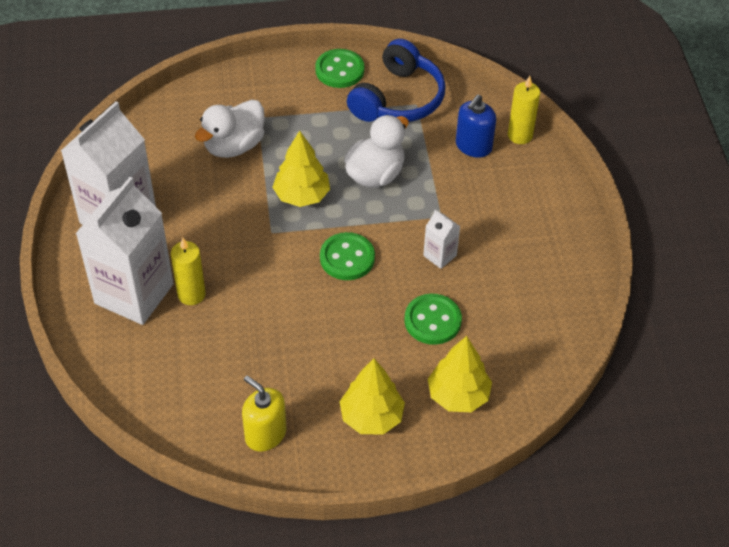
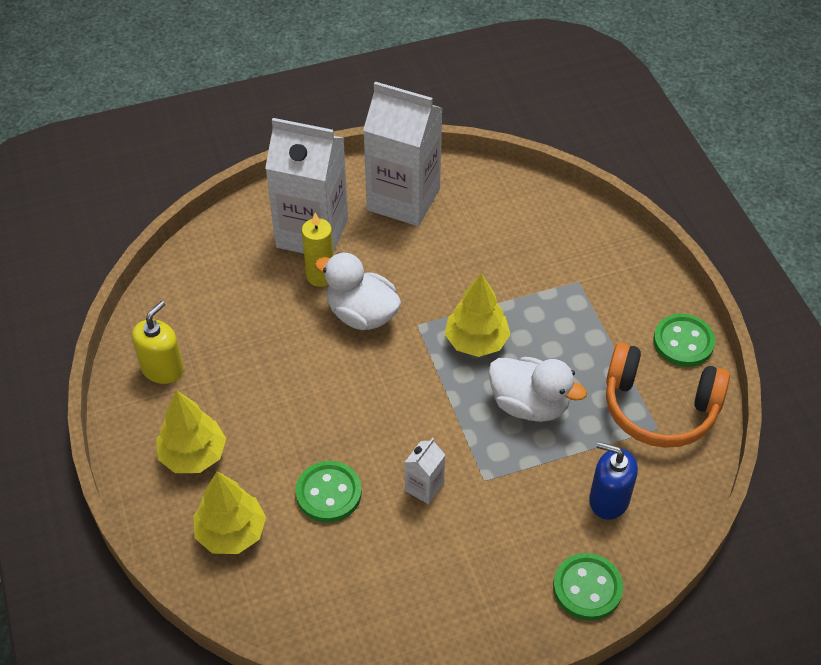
camera: 80 degrees right, 0 degrees up
white duck [195,100,265,158] -> white duck moved to [315,252,401,330]
green button [320,232,375,280] -> green button moved to [553,553,623,621]
blue headphones [347,39,446,122] -> orange headphones [606,343,730,448]
yellow candle [508,76,540,144] -> none

